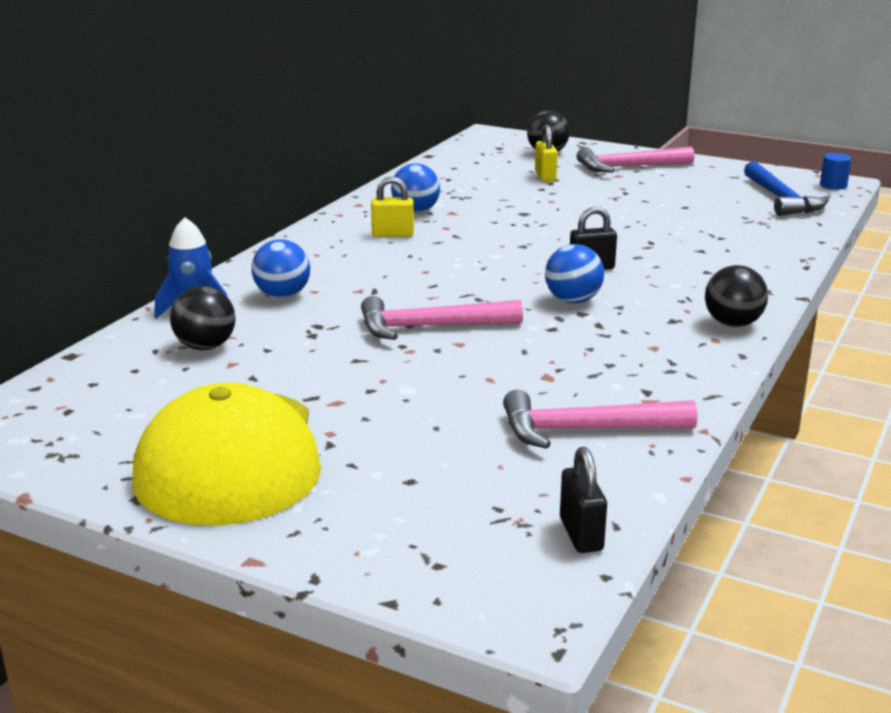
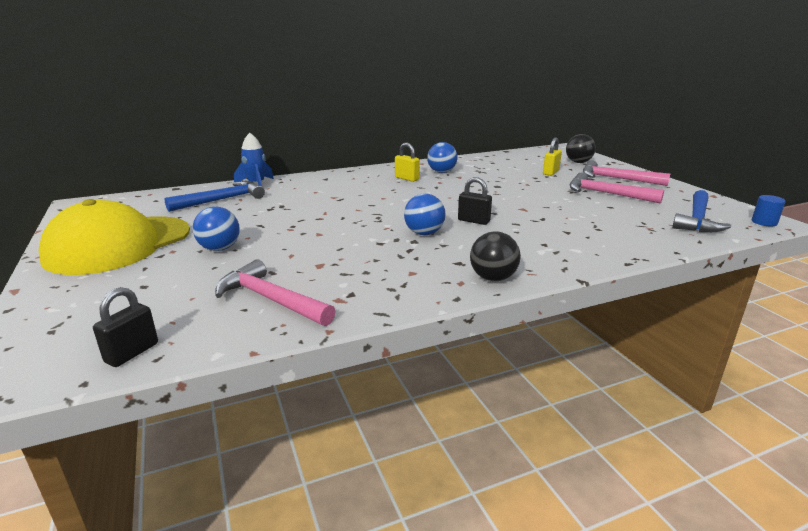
camera: 40 degrees right, 0 degrees up
black ball [170,286,236,350] -> blue hammer [164,181,265,212]
blue ball [251,239,310,298] -> blue ball moved to [193,207,240,251]
pink hammer [361,296,523,340] -> pink hammer moved to [570,173,664,204]

